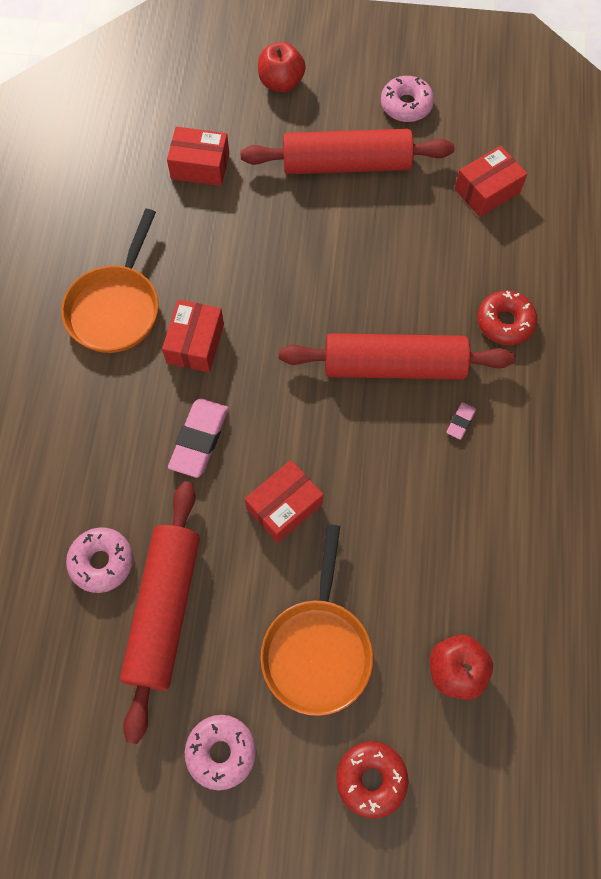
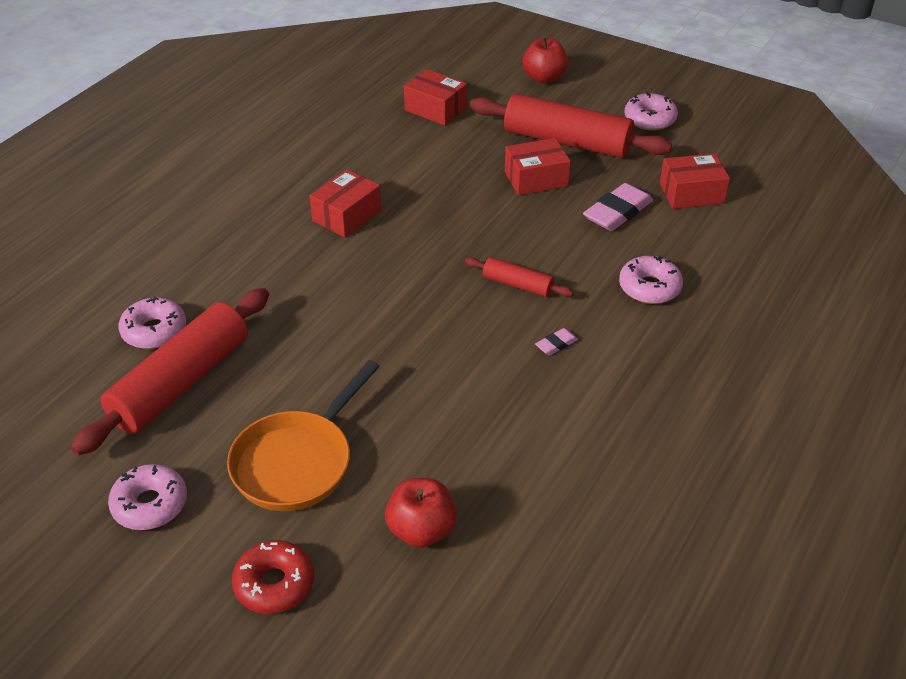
camera: 25 degrees right, 25 degrees down
orange pan [61,209,159,353] -> none
pink eraser [168,398,228,478] -> pink eraser moved to [583,183,653,231]
red box [245,460,324,543] -> red box moved to [505,138,571,195]
red rolling pin [279,333,515,380] -> red rolling pin [465,257,574,297], size x0.48
red donut [477,291,537,345] -> pink donut [619,256,683,304]

